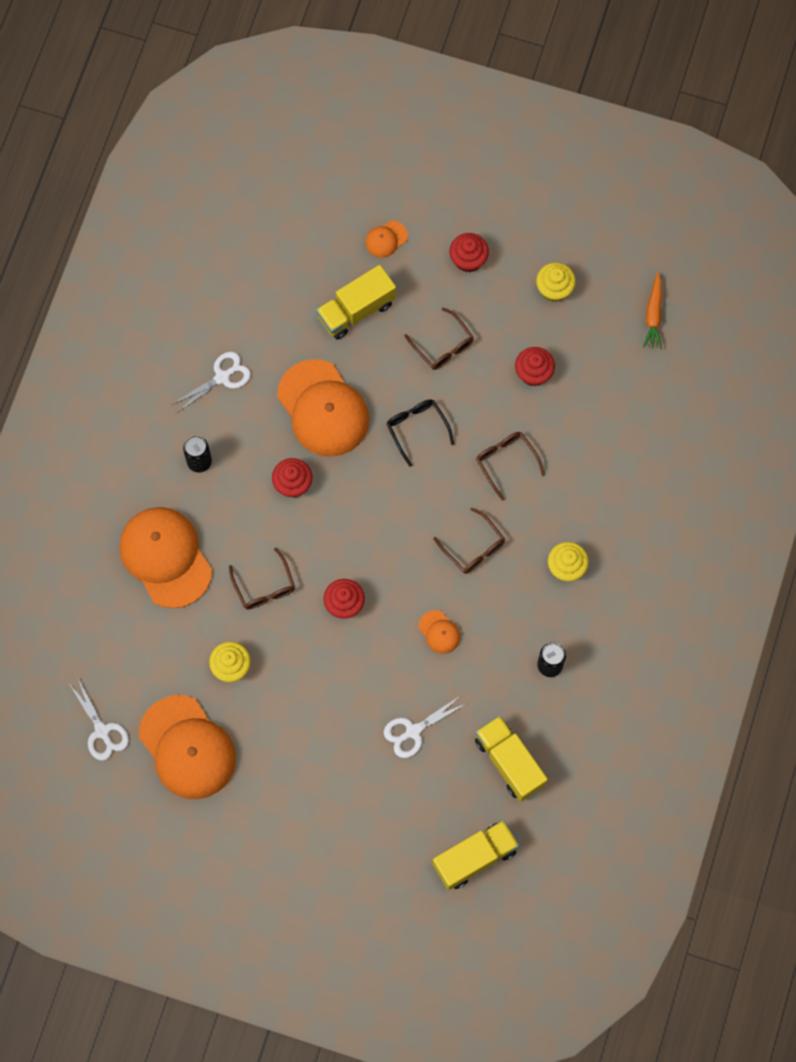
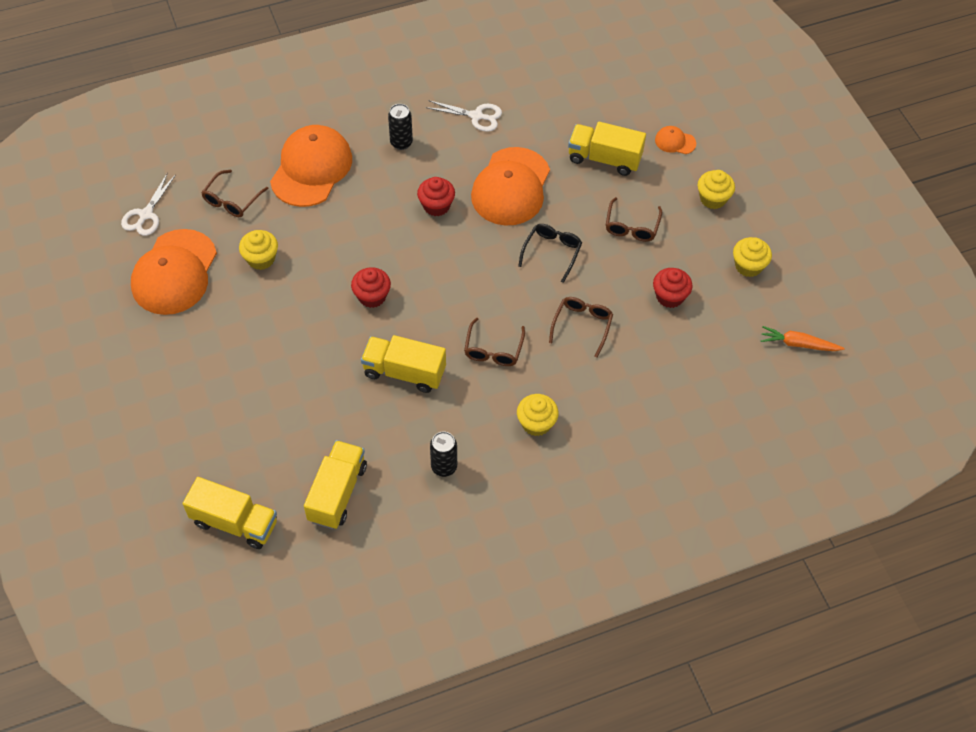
camera: 50 degrees right, 15 degrees down
brown glasses [229,547,295,609] -> brown glasses moved to [201,170,269,217]
white scissors [384,696,466,758] -> none
orange cap [419,610,461,654] -> yellow truck [361,335,446,393]
red cupcake [449,233,489,272] -> yellow cupcake [698,170,735,209]
orange carrot [643,272,662,349] -> orange carrot turned 45 degrees clockwise [761,326,845,351]

